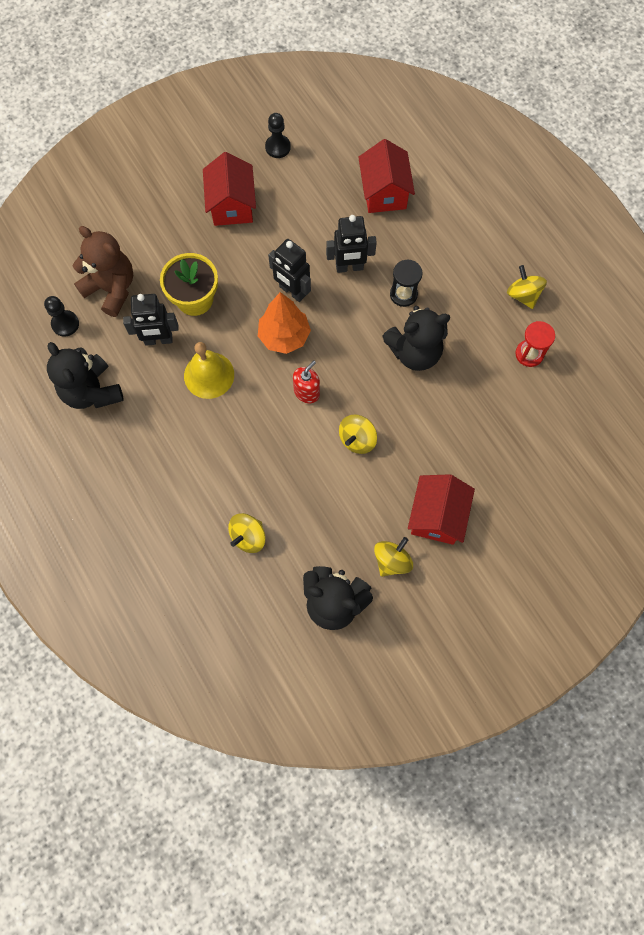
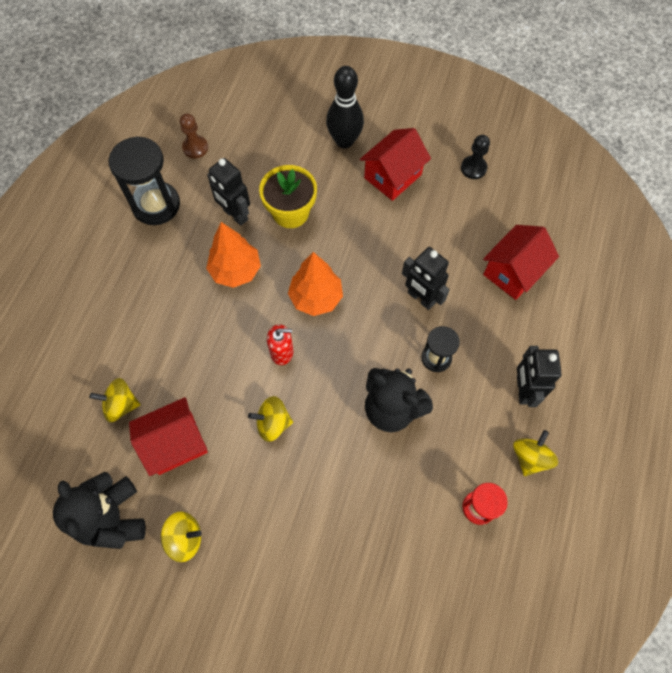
camera: 50 degrees right, 5 degrees down
black pawn [44,296,79,337] -> brown pawn [180,113,208,159]
black teddy bear [47,342,124,409] -> black hourglass [109,136,180,225]
brown teddy bear [73,226,133,317] -> none
yellow bell [184,342,234,399] -> orange tree [206,222,261,288]
black robot [268,239,311,302] -> black robot moved to [517,346,562,407]
red house [408,474,475,545] -> red house moved to [129,397,208,476]
none -> black bowling pin [326,66,364,148]

